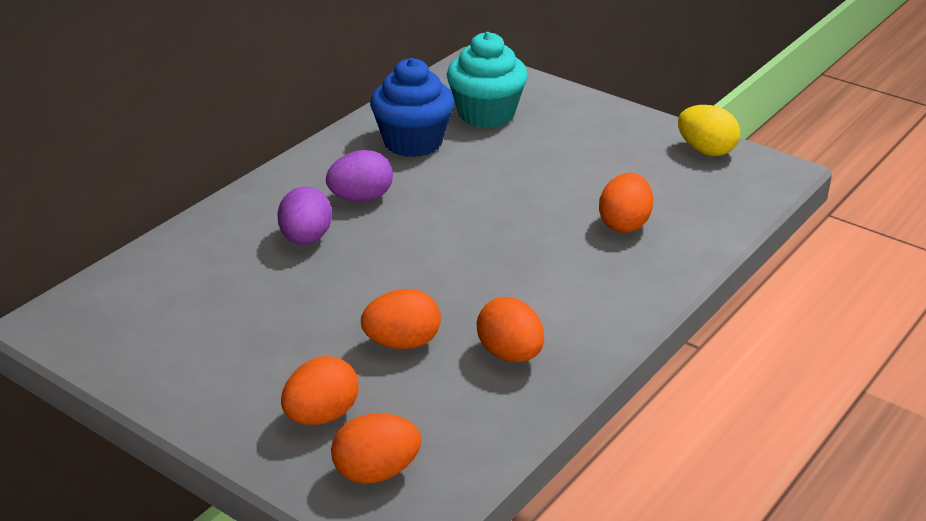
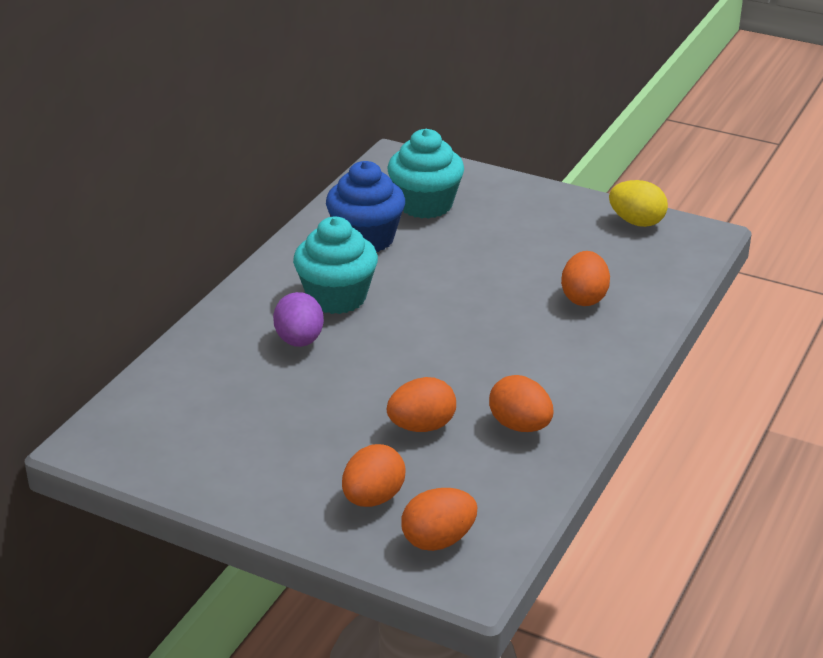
camera: 10 degrees left, 0 degrees up
purple egg [326,150,393,202] -> turquoise cupcake [293,217,378,314]

